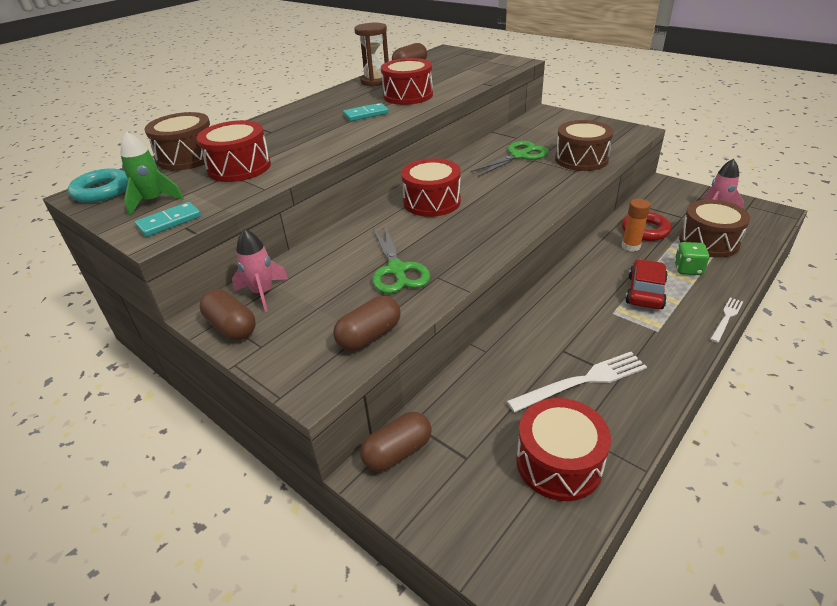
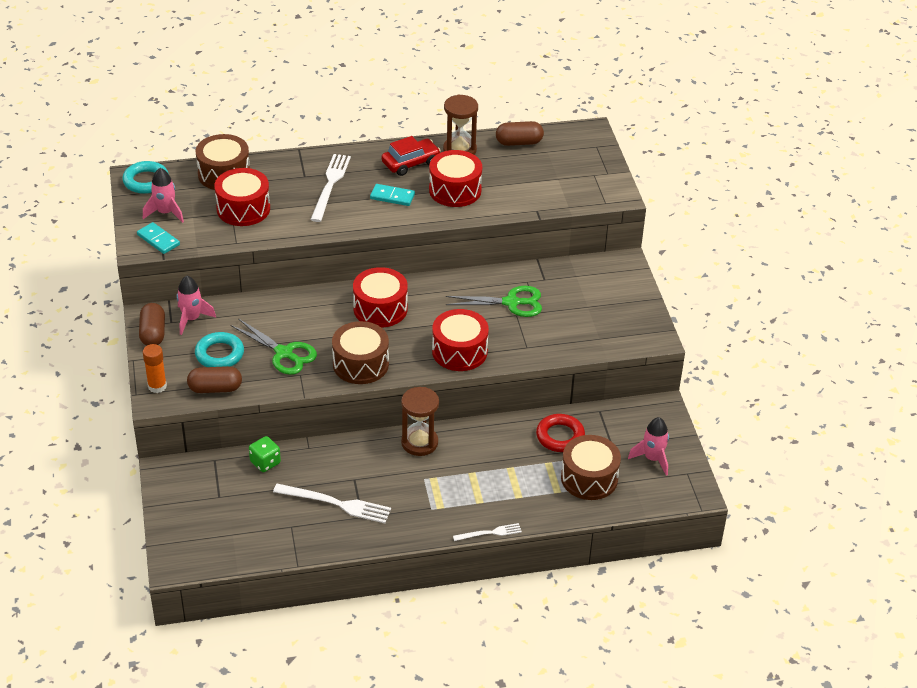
camera: 35 degrees right, 5 degrees up
green rocket [121,131,184,216] -> pink rocket [143,168,184,223]
turquoise domino [135,202,201,237] -> turquoise domino turned 45 degrees clockwise [137,222,180,254]
brown capsule [360,412,432,472] -> none
green scissors [372,226,430,293] -> green scissors turned 75 degrees counterclockwise [231,318,317,375]
red drum [516,398,611,501] -> red drum moved to [432,309,489,371]
brown drum [555,120,614,171] -> brown drum moved to [332,321,389,384]
orange glue stick [622,199,651,251] -> orange glue stick moved to [143,344,167,393]
red car [625,259,668,309] -> red car moved to [381,136,441,176]
green dice [675,242,710,275] -> green dice moved to [249,436,281,472]
none -> turquoise ring [195,332,244,367]
none -> white fork [310,154,351,222]
none -> brown hourglass [401,387,439,456]

